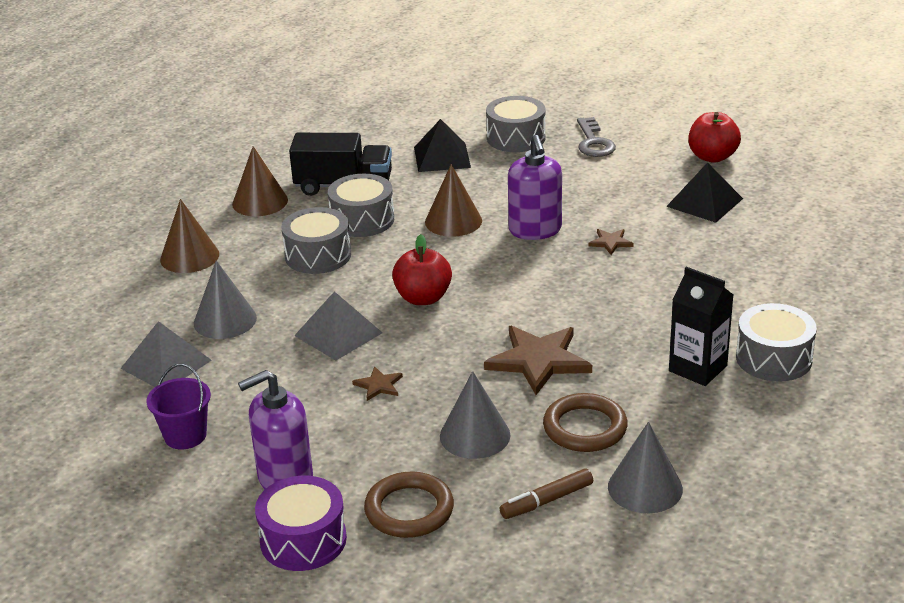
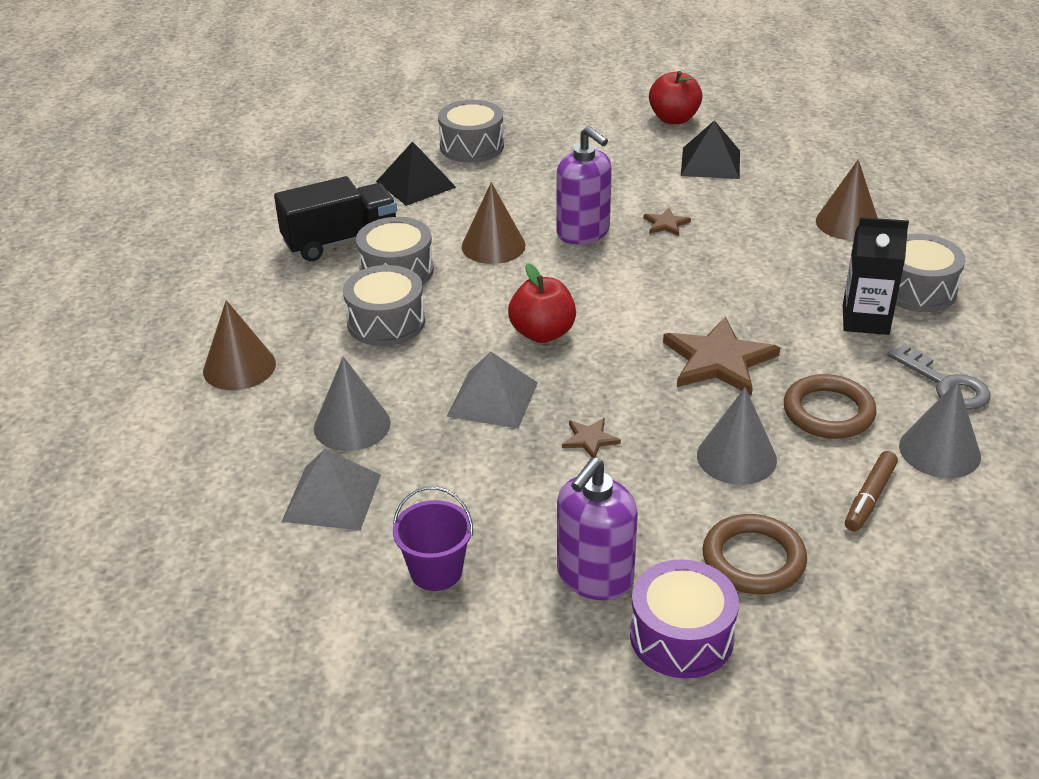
camera: 30 degrees left, 5 degrees up
brown cone [232,146,288,216] -> brown cone moved to [816,159,878,240]
grey key [577,117,616,157] -> grey key moved to [887,344,991,410]

